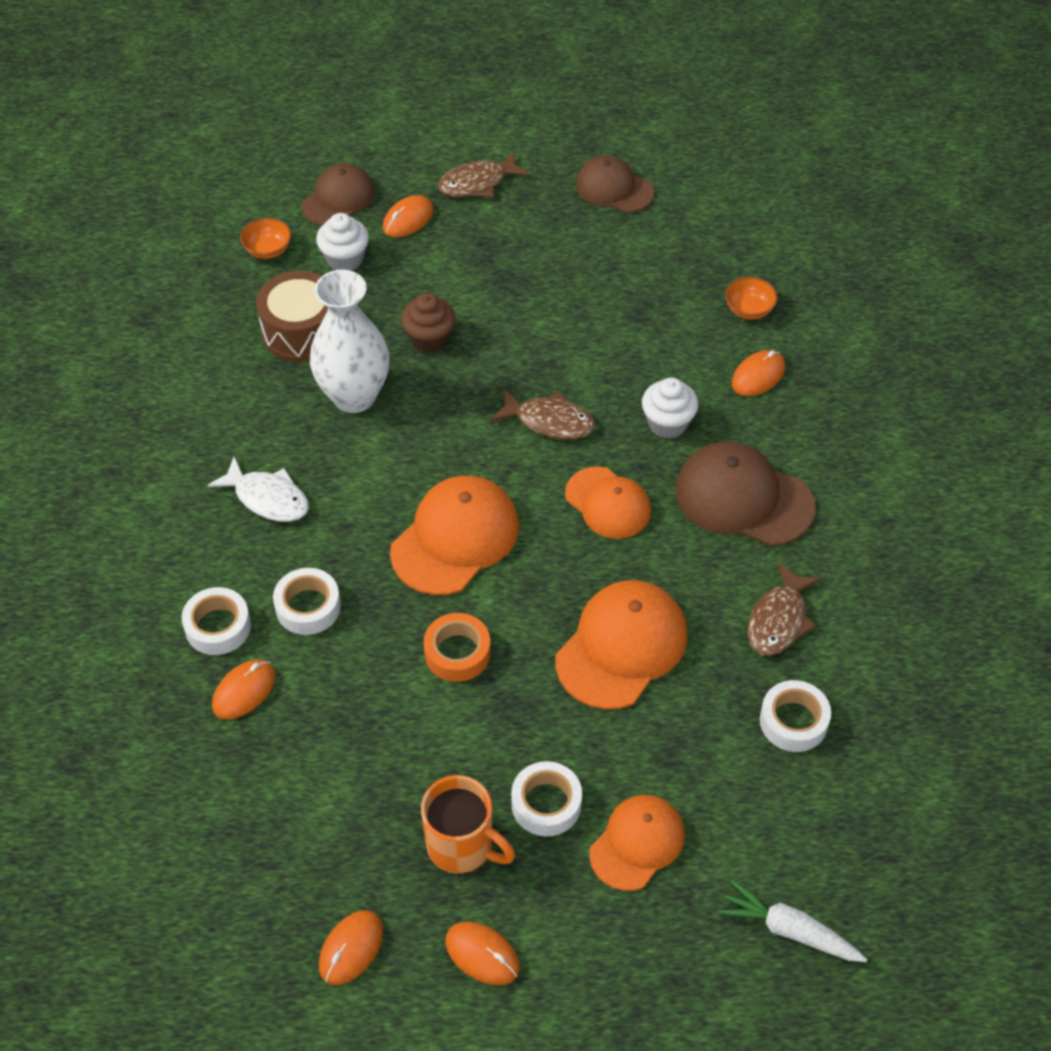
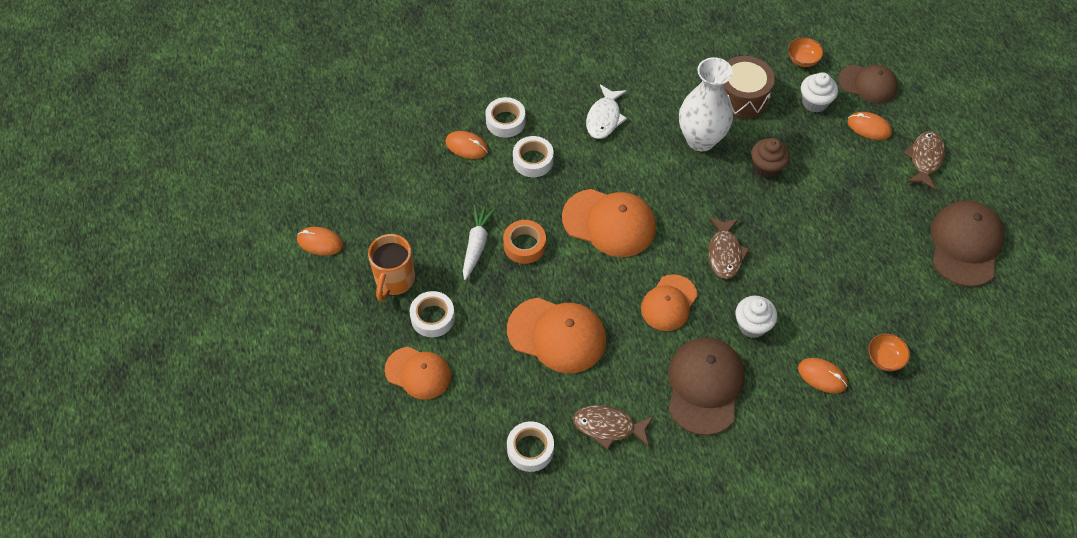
camera: 75 degrees right, 5 degrees up
brown fish [438,151,530,197] -> brown fish turned 60 degrees clockwise [903,131,945,190]
orange mouse [445,921,520,985] -> none
brown cap [576,155,654,213] -> brown cap [931,200,1005,287], size x1.51
white carrot [718,880,867,962] -> white carrot moved to [463,205,495,280]

